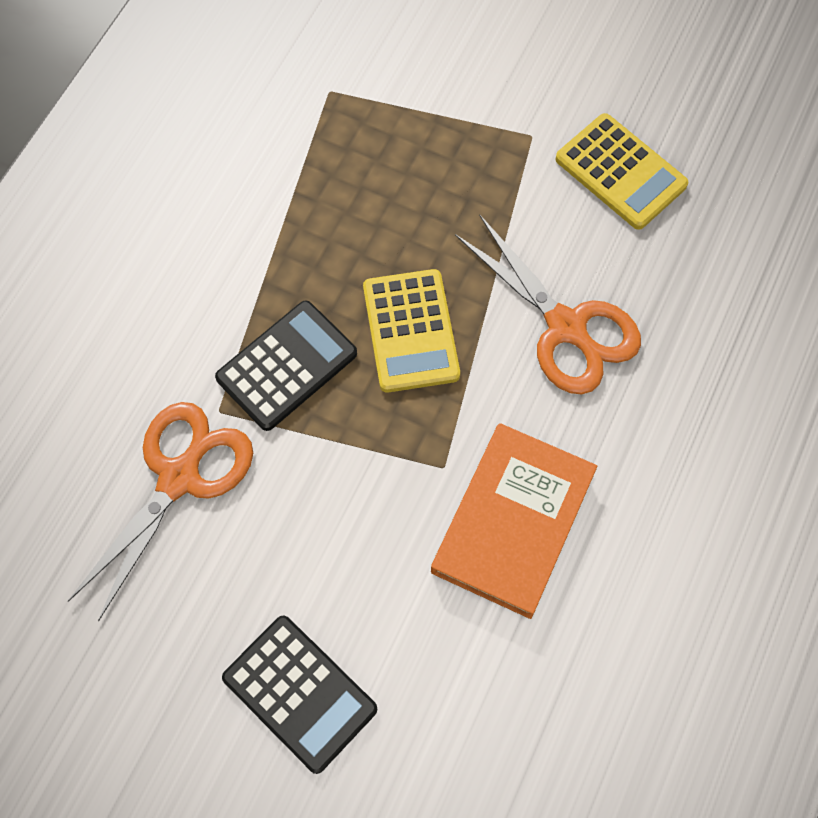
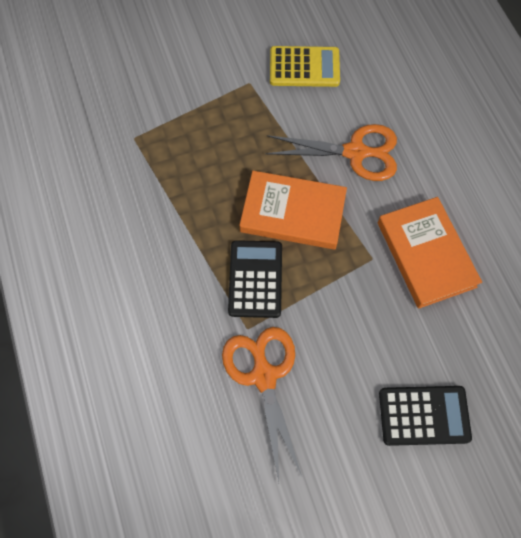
camera: 45 degrees left, 0 degrees up
yellow calculator [363,269,460,393] -> orange book [239,171,347,250]

